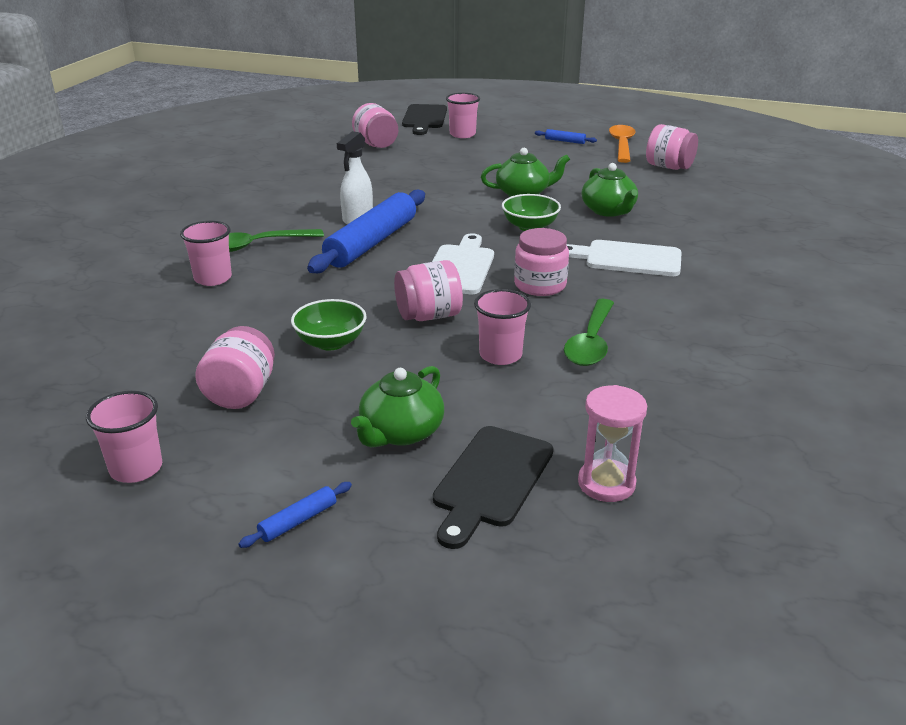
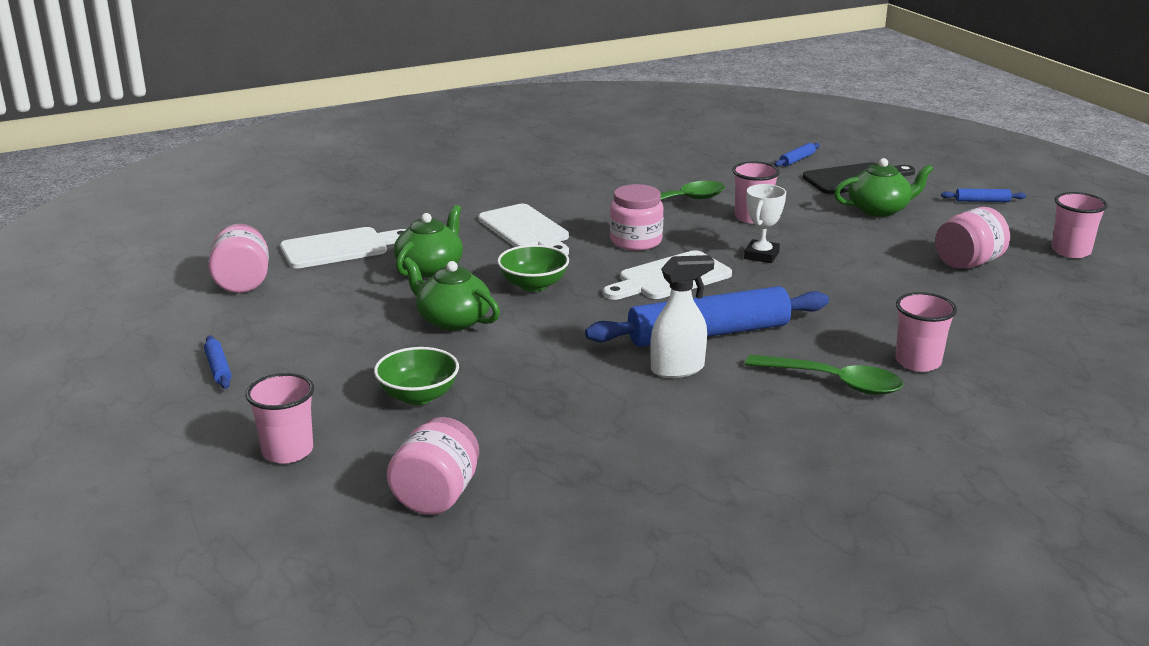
camera: 135 degrees left, 5 degrees down
green bowl [291,299,367,351] -> green bowl moved to [374,347,459,405]
pink jar [394,260,463,321] -> white trophy [744,184,786,263]
black cutting board [402,104,447,135] -> none
pink hourglass [578,385,647,502] -> blue rolling pin [775,143,820,167]
orange spoon [609,125,636,163] -> none
none -> white cutting board [280,227,406,268]

